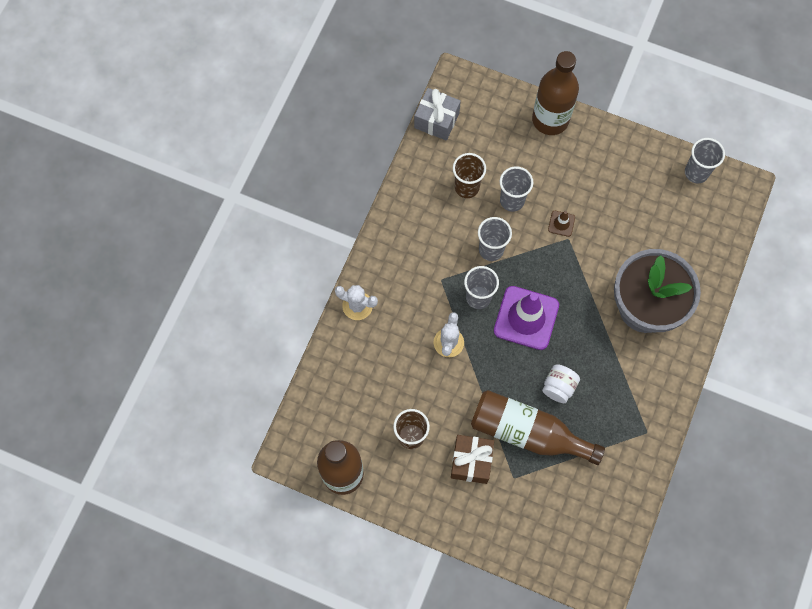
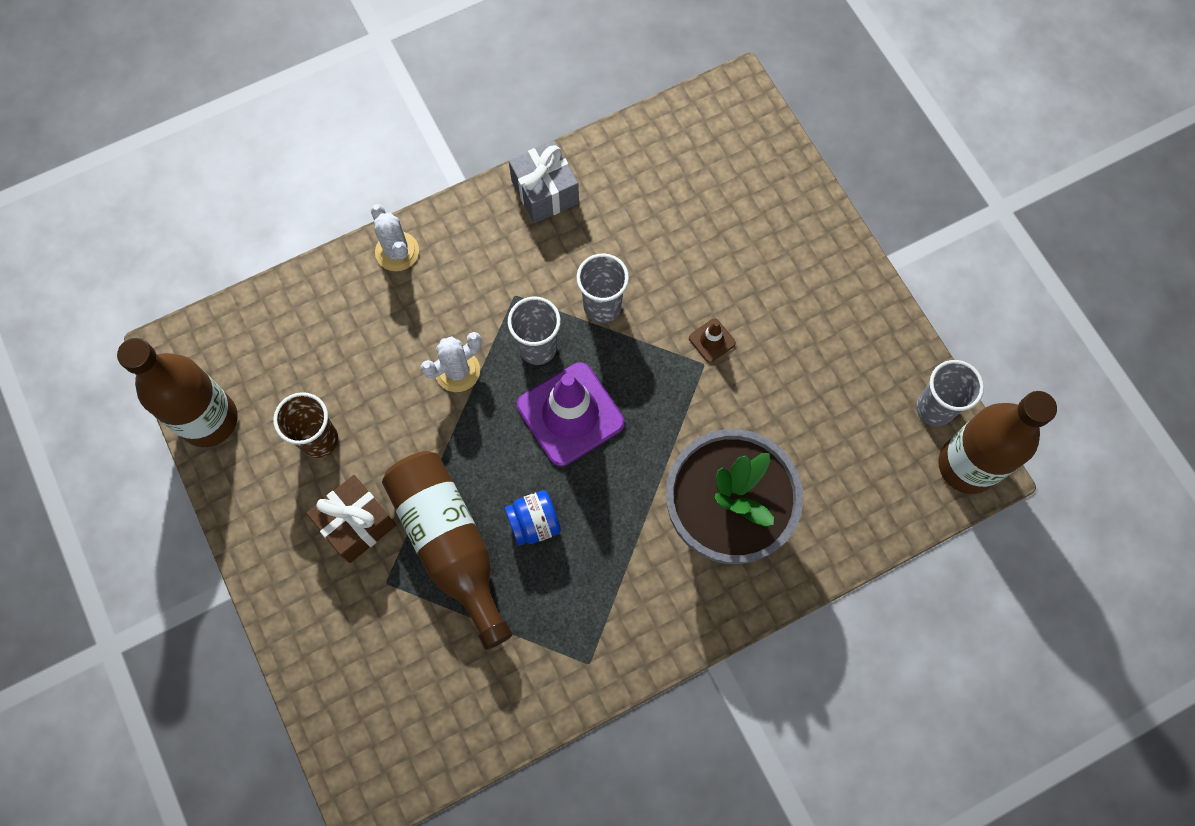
camera: 40 degrees right, 0 degrees up
grey gift [414,88,461,141] -> grey gift moved to [509,141,579,223]
brown cup [453,153,486,198] -> none
grey cup [500,166,533,212] -> none
brown bottle [532,51,579,135] -> brown bottle moved to [938,391,1057,494]
white jar [542,364,580,403] -> blue jar [505,490,561,546]

